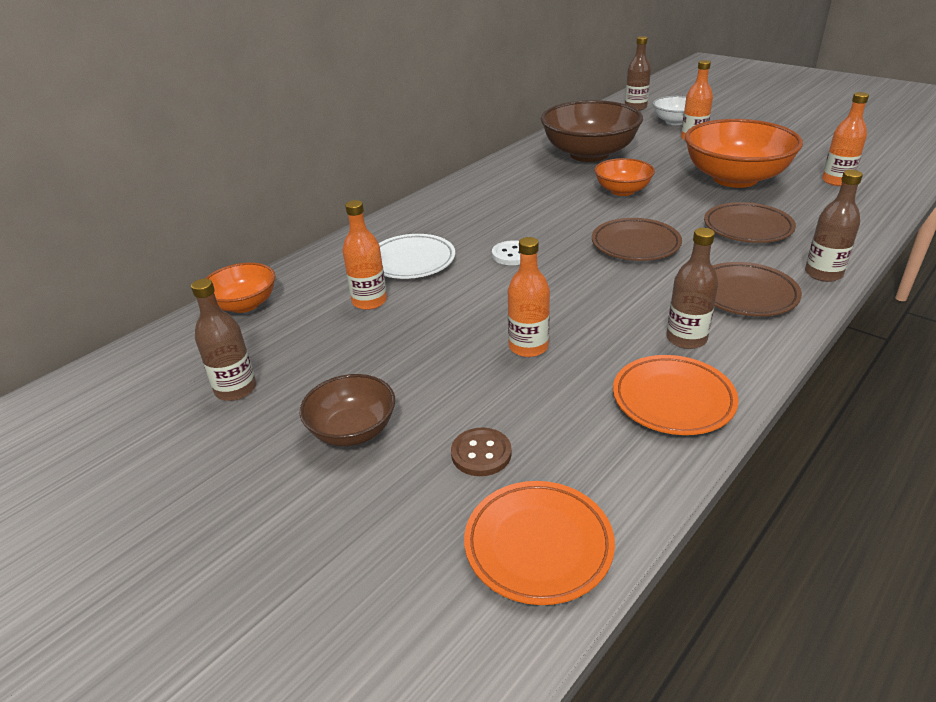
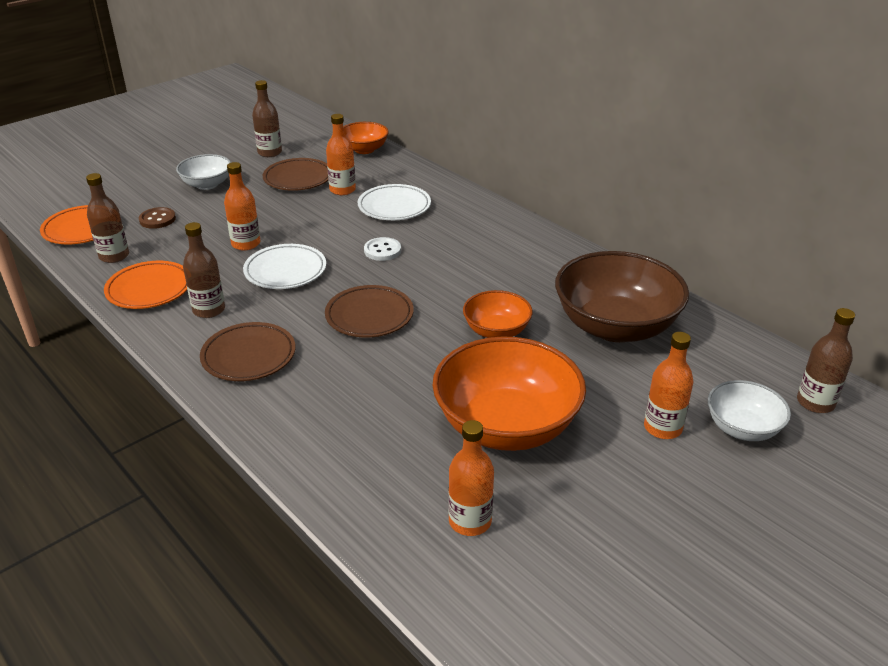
camera: 95 degrees right, 0 degrees up
brown bowl [300,374,395,446] -> white bowl [176,154,231,190]
brown plate [704,202,796,243] -> brown plate moved to [263,158,328,191]
brown bottle [805,170,863,282] -> brown bottle moved to [86,173,129,263]
none -> white plate [243,244,326,289]

